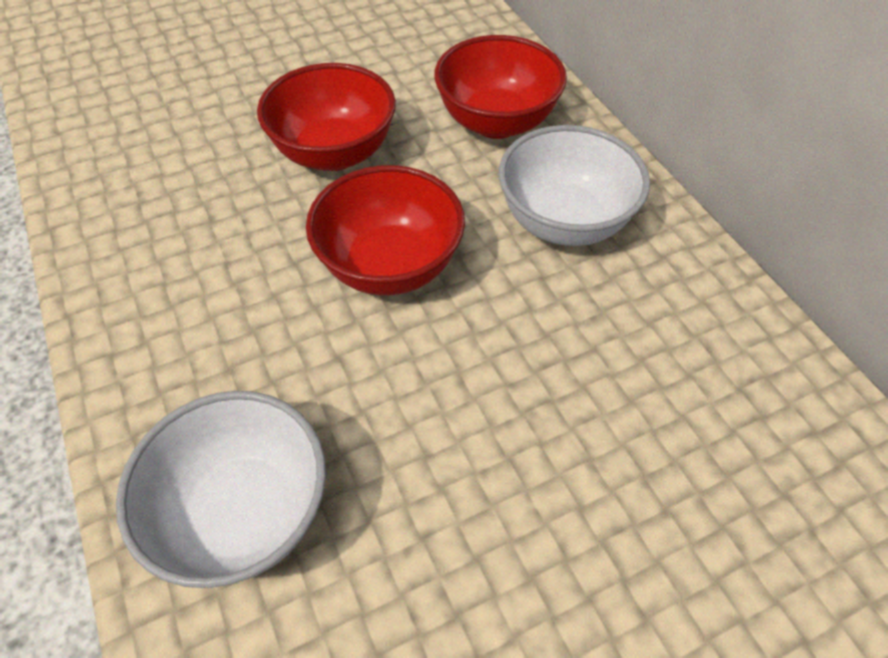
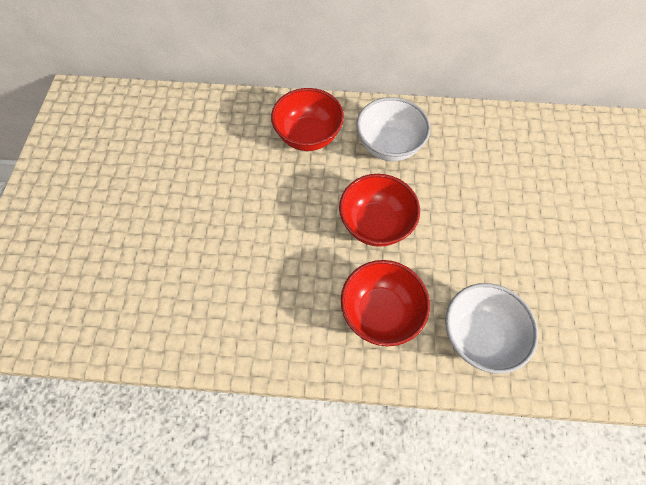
camera: 60 degrees left, 10 degrees up
red bowl [257,63,396,171] -> red bowl moved to [341,260,430,346]

